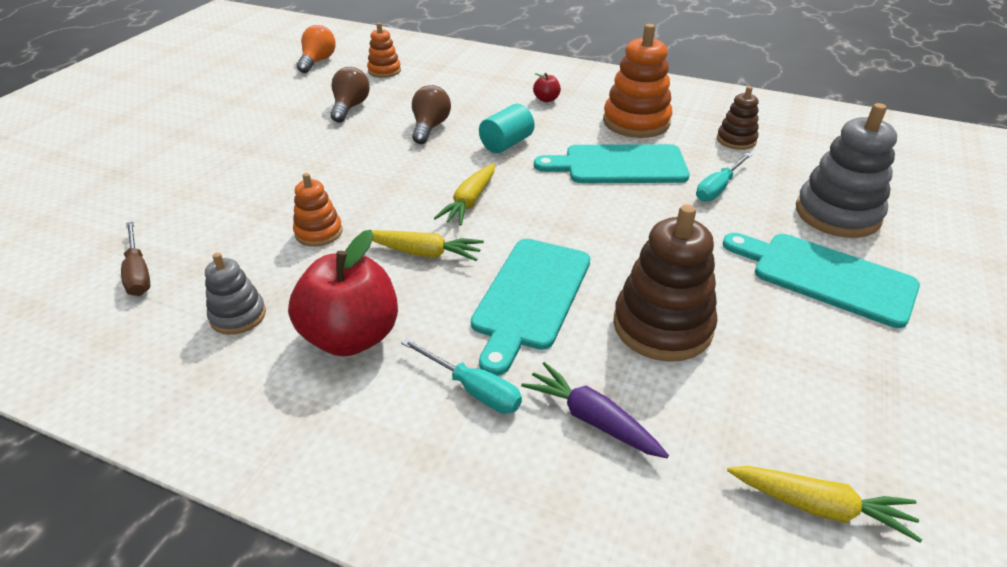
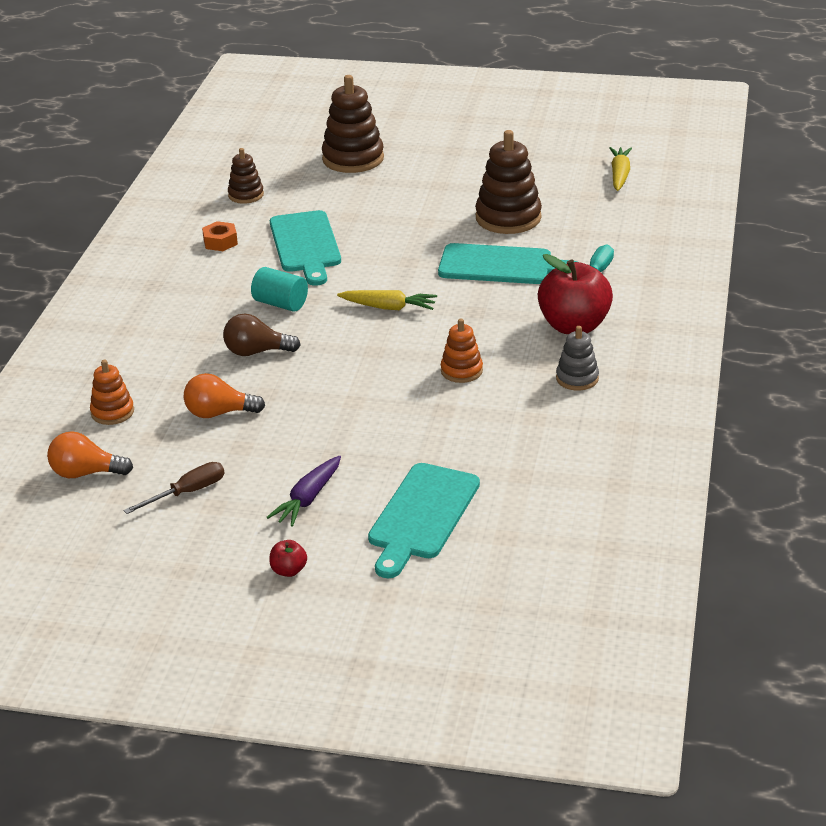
camera: 100 degrees left, 5 degrees down
brown screwdriver [121,221,150,296] -> brown screwdriver moved to [123,462,224,514]
brown light bulb [330,67,370,123] -> orange light bulb [184,373,265,418]
yellow carrot [372,230,484,261] -> none
purple carrot [521,362,669,458] -> purple carrot moved to [266,456,341,527]
red apple [533,73,561,102] -> red apple moved to [269,540,307,577]
orange stacking toy [603,24,672,138] -> orange nut [202,221,238,251]
turquoise screwdriver [696,153,752,202] -> none
turquoise cutting board [723,233,920,328] -> turquoise cutting board moved to [368,463,480,578]
grey stacking toy [796,103,897,238] -> brown stacking toy [322,75,384,173]

